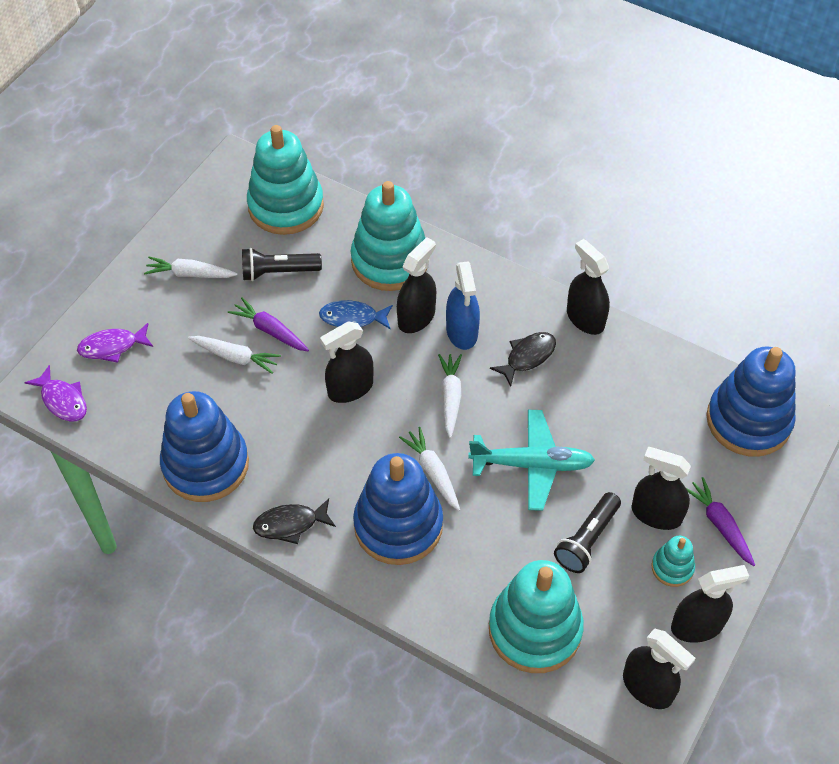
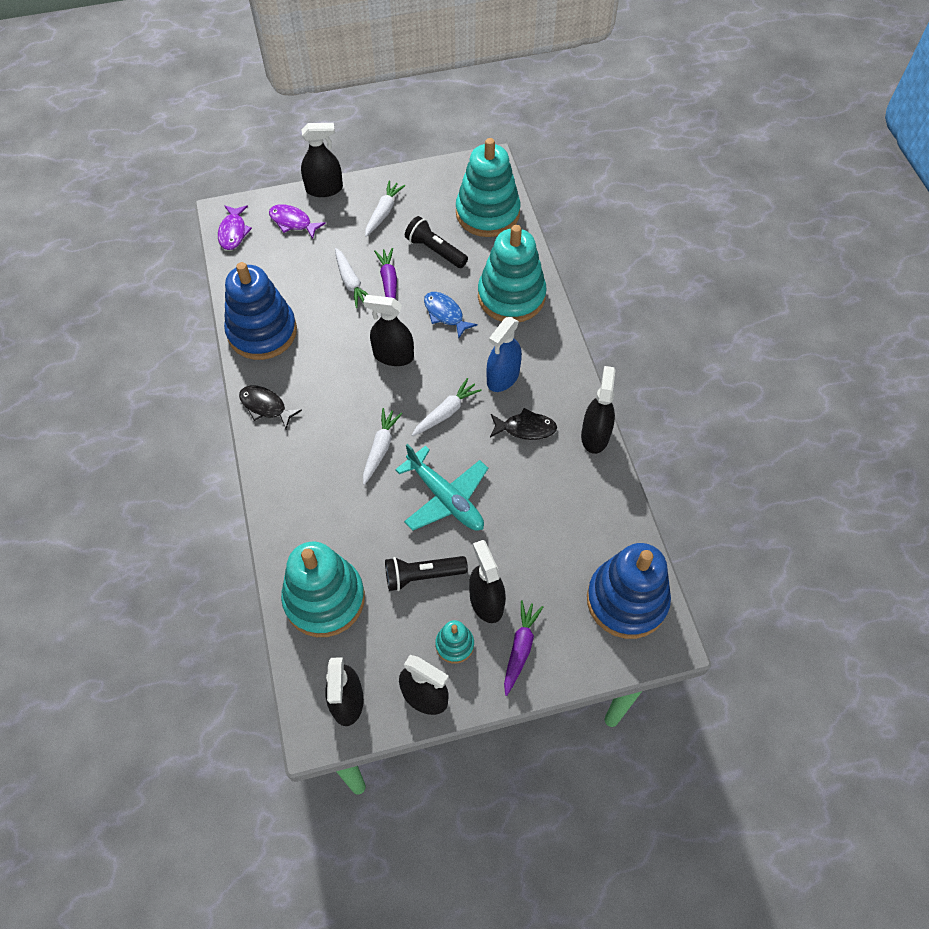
camera: 45 degrees right, 5 degrees up
white carrot [144,257,238,278] -> white carrot turned 60 degrees clockwise [365,180,405,237]
blue stacking toy [353,453,443,565] -> none
black spray bottle [397,237,436,333] -> black spray bottle moved to [301,123,343,197]

